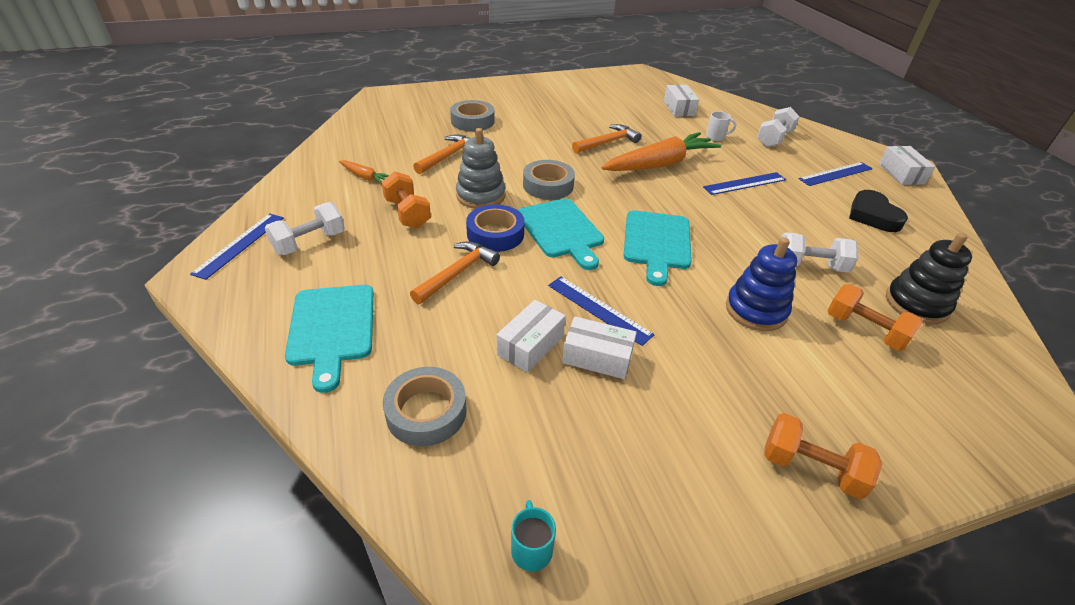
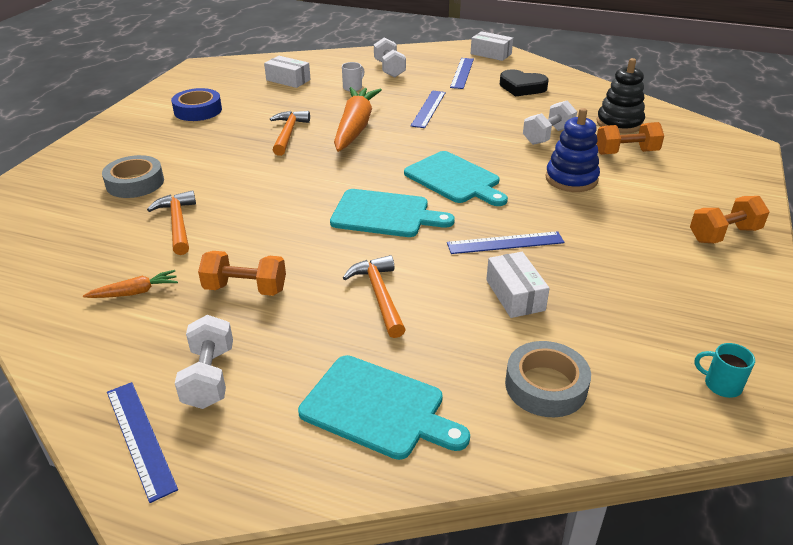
camera: 50 degrees left, 5 degrees down
grey stacking toy [456,128,506,209] -> none
blue tape [466,204,524,252] -> blue tape moved to [171,88,222,121]
grey tape [523,160,575,200] -> none
white box [562,316,637,379] -> none

